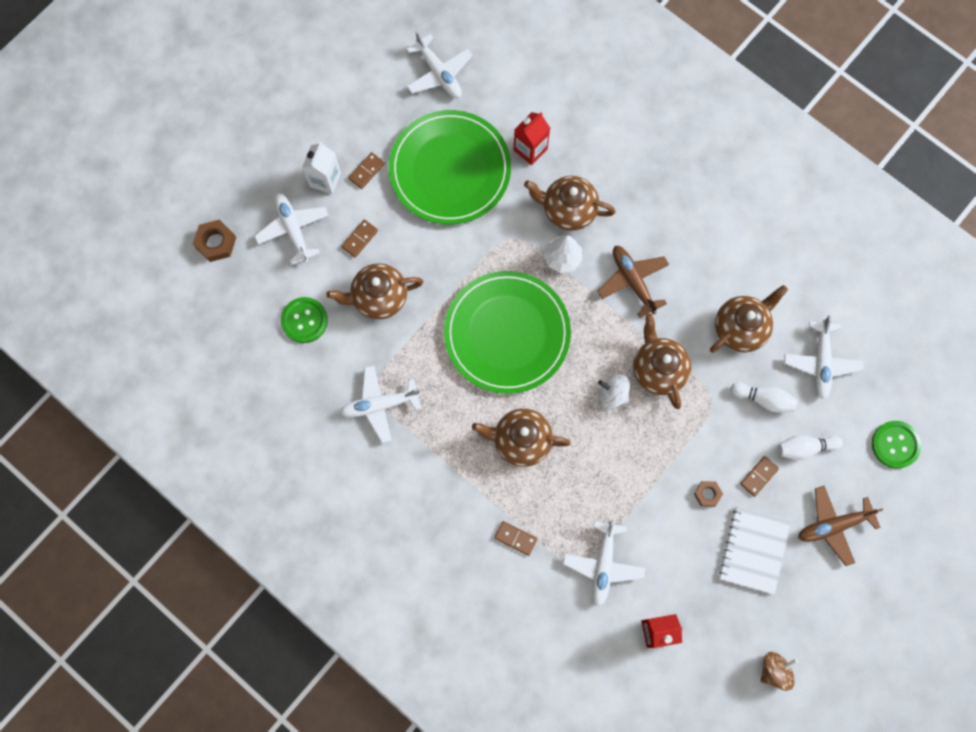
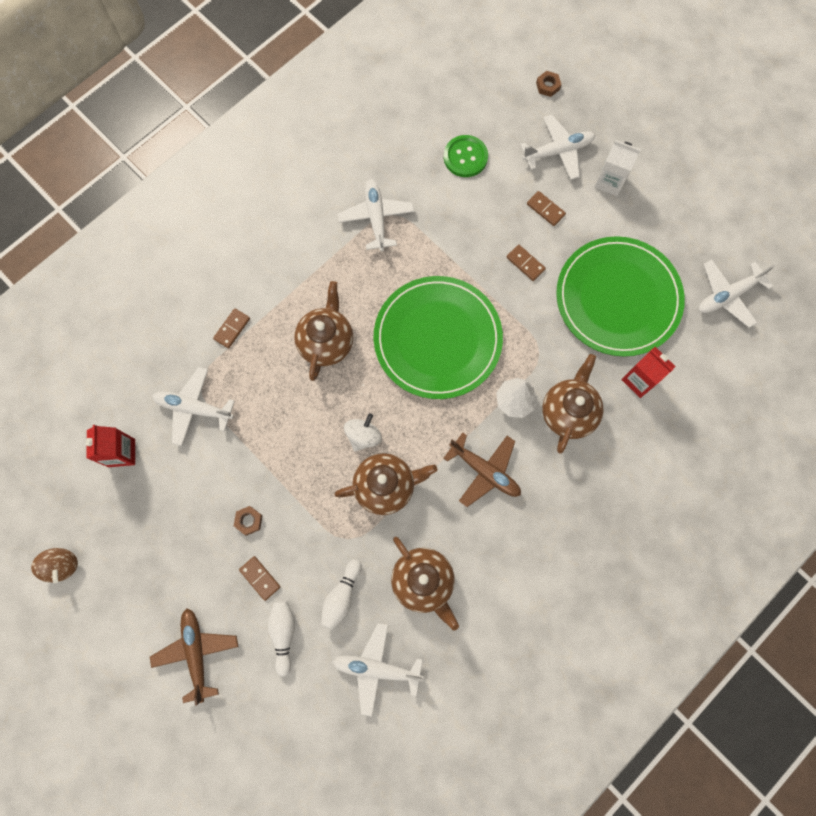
camera: 95 degrees right, 0 degrees up
brown nut [193,220,236,262] -> brown nut [536,71,561,97], size x0.63
brown teapot [326,263,423,320] -> none
brown domino [348,152,385,189] -> brown domino moved to [506,245,546,281]
brown plane [598,246,669,318] -> brown plane turned 60 degrees clockwise [443,433,521,507]
white notebook [719,506,791,595] -> none
green button [872,421,921,469] -> none

